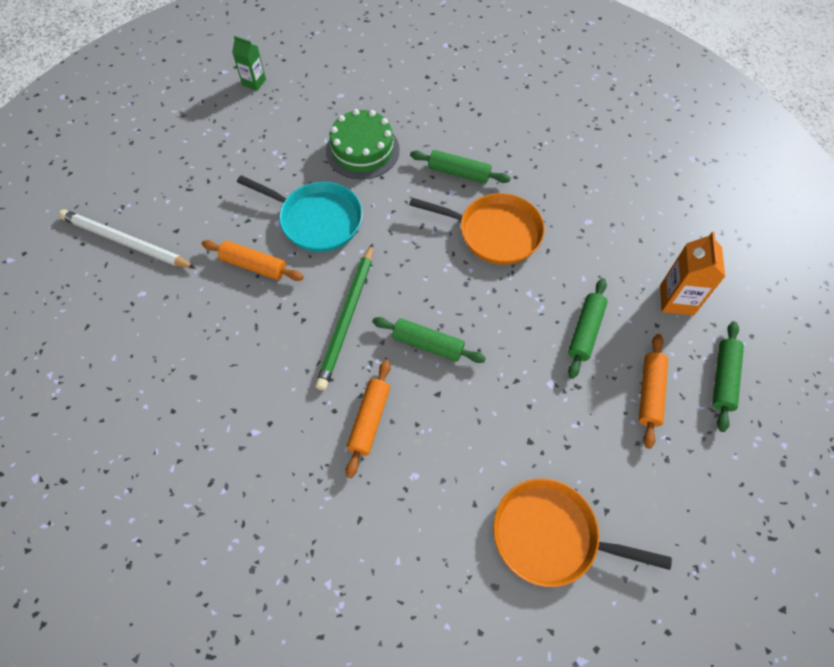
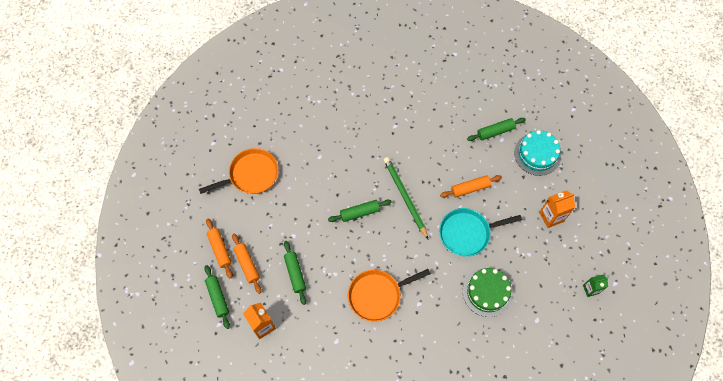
camera: 140 degrees right, 5 degrees up
white pencil [58,209,195,268] -> turquoise cake [514,130,561,176]
orange rolling pin [346,360,391,478] -> orange rolling pin moved to [206,218,233,278]
green rolling pin [410,150,511,184] -> green rolling pin moved to [467,118,526,141]
none -> orange carton [539,190,575,228]

